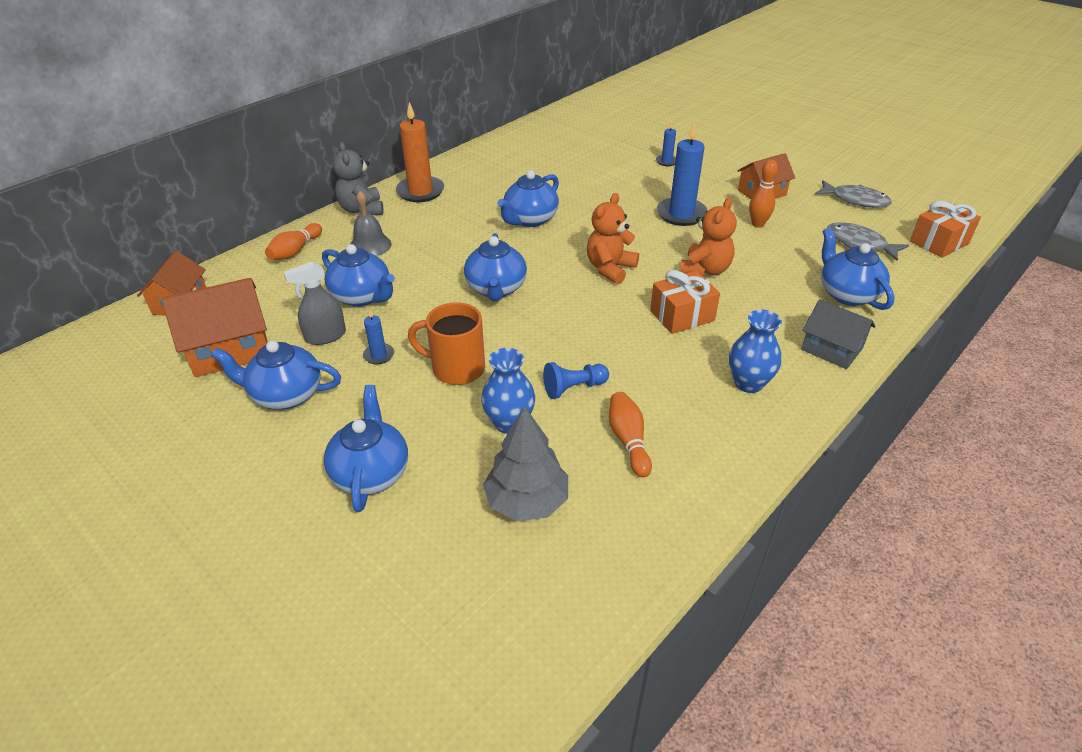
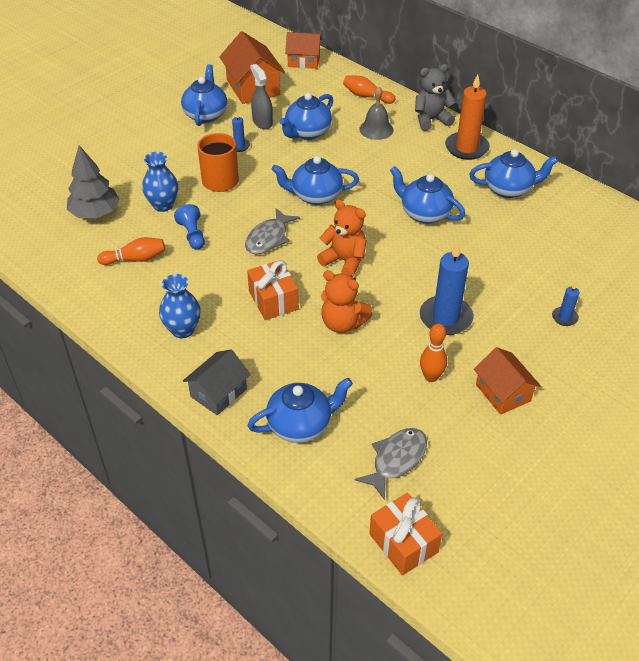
camera: 90 degrees right, 5 degrees up
blue teapot [324,385,408,512] -> blue teapot moved to [469,149,558,198]
grey fish [815,180,892,208] -> grey fish moved to [245,208,300,254]

